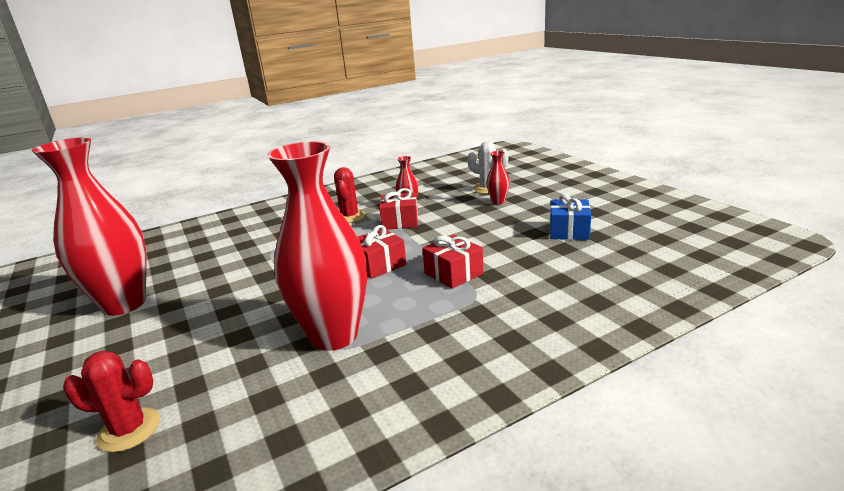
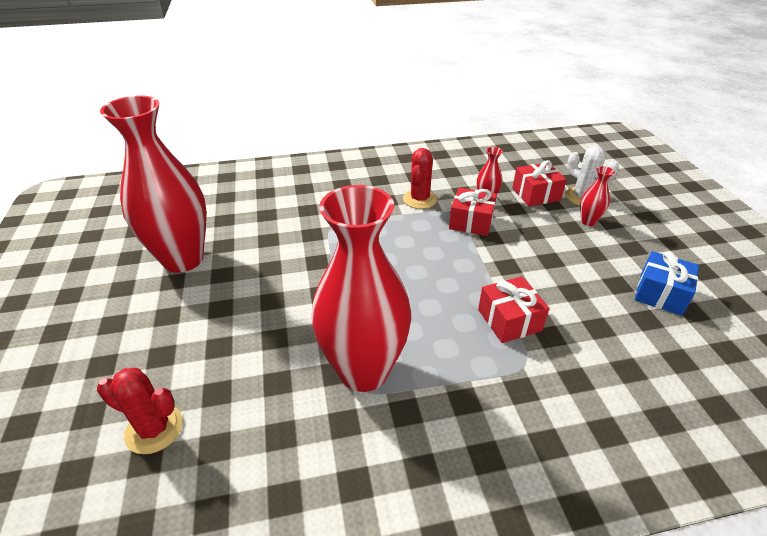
camera: 15 degrees right, 15 degrees up
red gift [358,225,407,279] -> red gift moved to [512,160,567,206]

